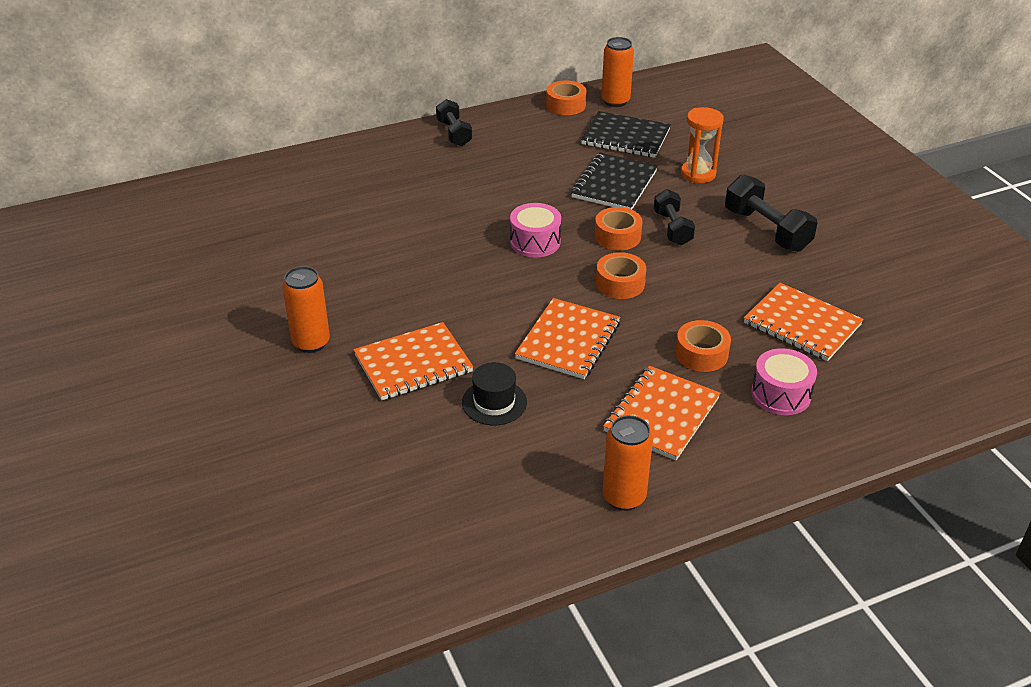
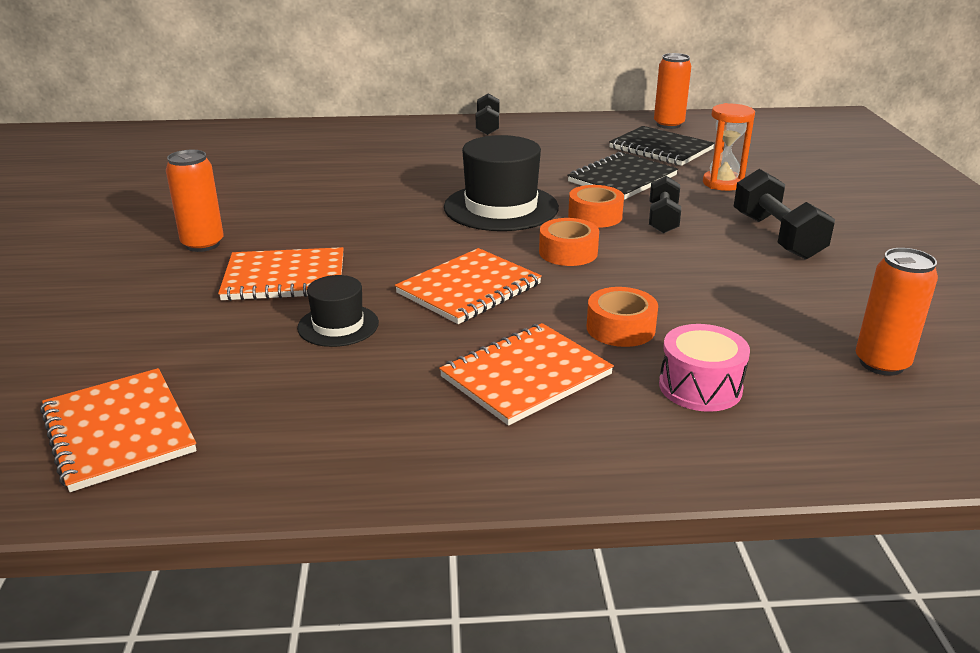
camera: 20 degrees right, 10 degrees down
pink drum [510,203,561,257] -> black hat [444,135,559,231]
orange tape [546,80,587,115] -> none
orange can [603,415,653,511] -> orange can moved to [856,248,938,376]
orange notebook [744,283,864,361] -> orange notebook moved to [40,368,197,492]

